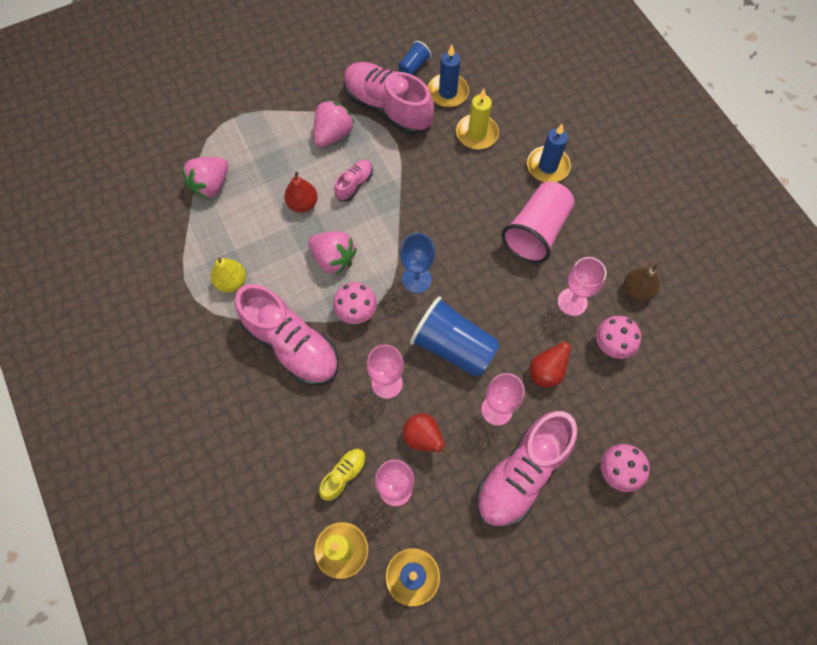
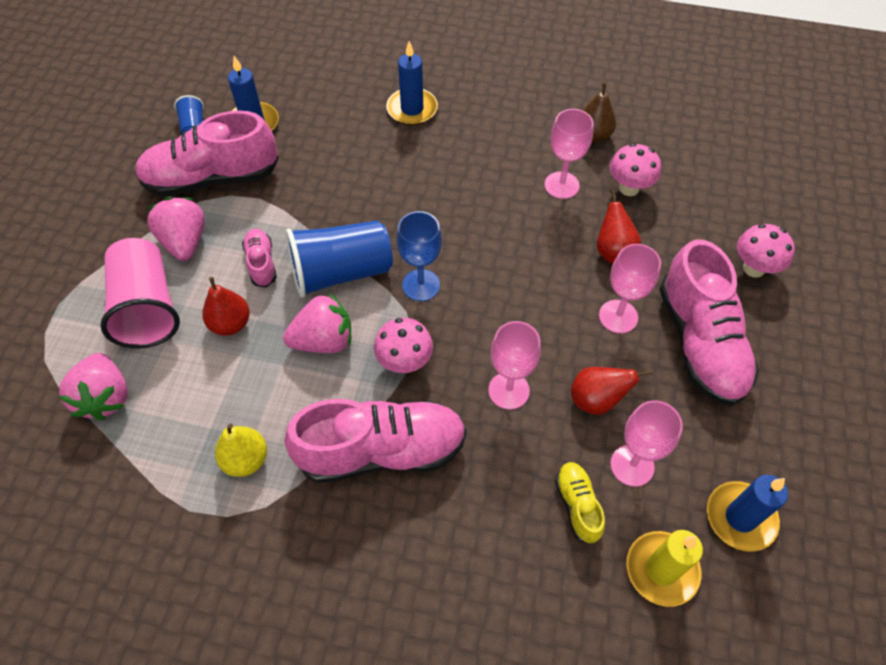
camera: 50 degrees left, 10 degrees down
blue cup [410,296,500,377] -> blue cup moved to [286,220,393,298]
yellow candle [456,89,499,149] -> none
pink cup [501,182,575,263] -> pink cup moved to [100,238,180,348]

